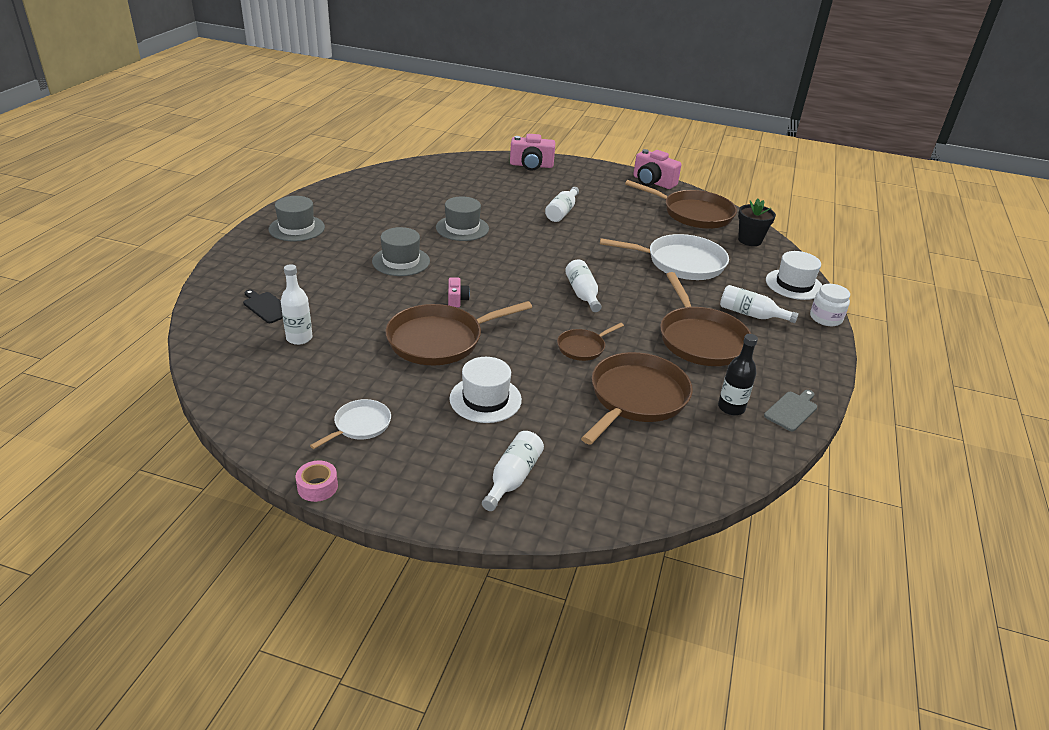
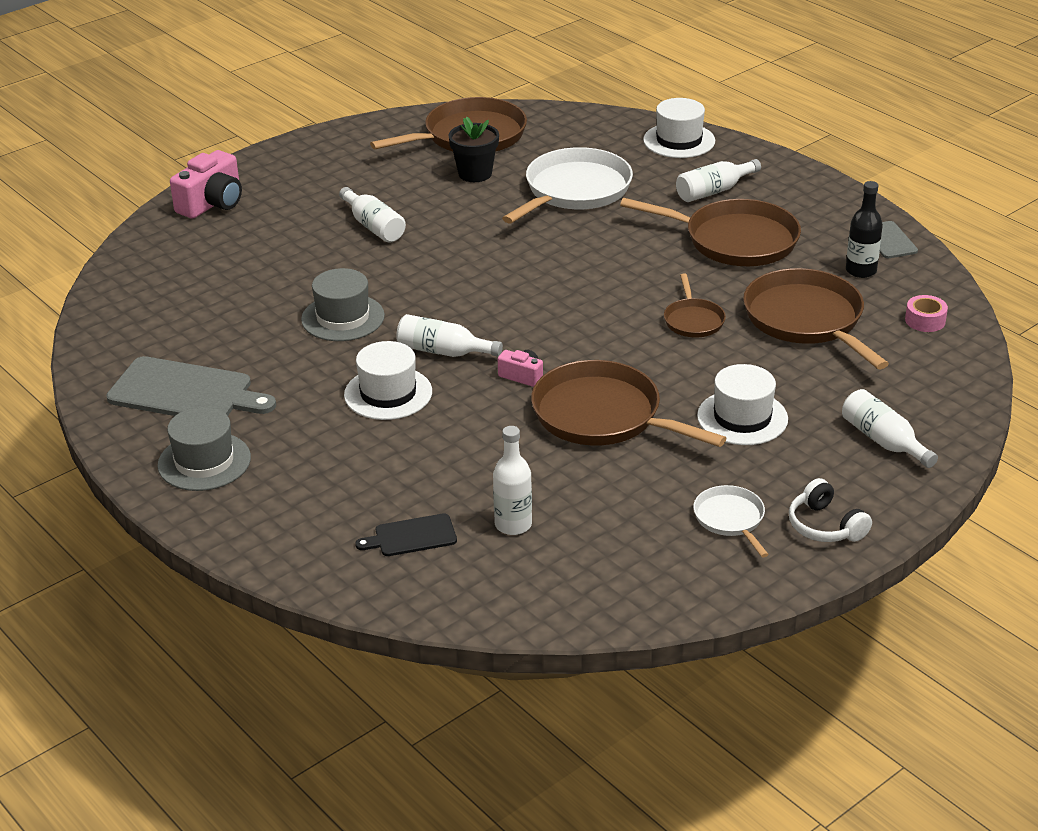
camera: 55 degrees left, 0 degrees up
pink tape [296,461,338,502] -> pink tape moved to [905,295,948,332]
grey hat [372,227,430,276] -> white hat [344,341,432,420]
brown pan [385,301,532,365] -> brown pan turned 120 degrees clockwise [531,360,726,447]
white bottle [565,259,601,312] -> white bottle moved to [396,314,503,357]
pink camera [633,149,681,189] -> none
black flower pot [738,199,776,246] -> black flower pot moved to [449,117,499,182]
white jar [810,284,850,326] -> none
none -> grey cutting board [106,356,276,416]
none -> white headphones [789,478,872,542]

